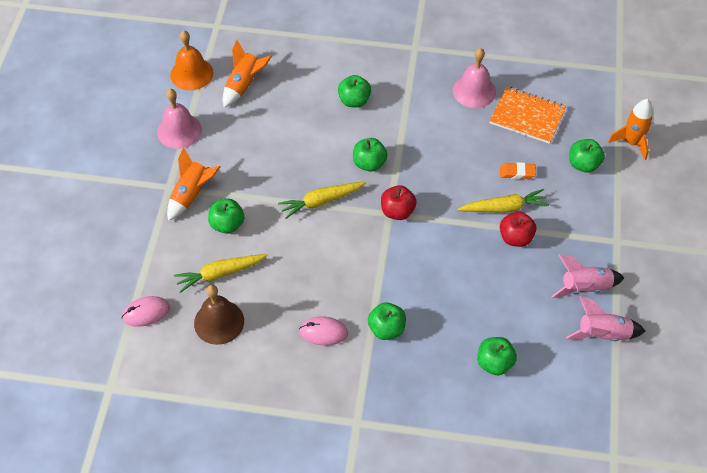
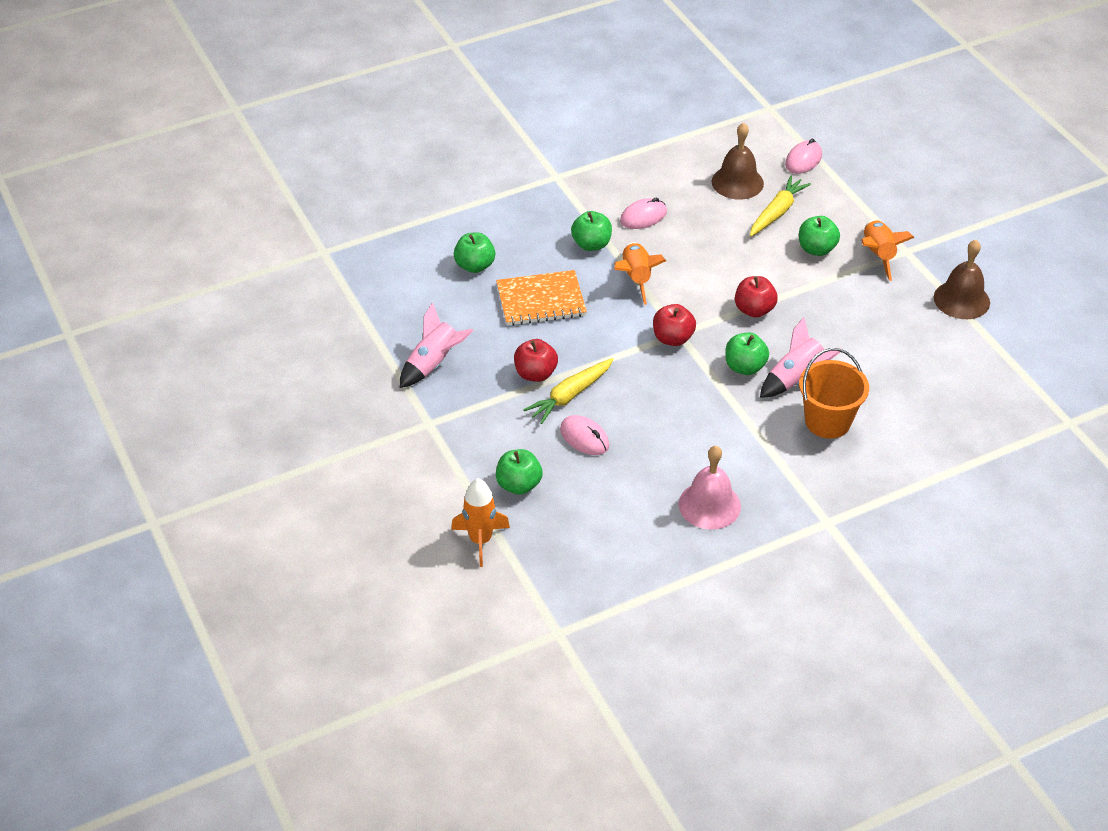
camera: 145 degrees right, 10 degrees down
pink bell [157,89,202,149] -> brown bell [934,240,990,319]
orange bell [170,30,213,90] -> none
orange rocket [223,39,272,107] -> orange rocket moved to [614,242,666,305]
yellow carrot [278,181,366,219] -> red apple [735,276,778,318]
green apple [338,75,371,107] -> orange bucket [799,348,869,439]
orange notebook [490,86,566,144] -> orange notebook moved to [496,270,587,326]
orange eraser [500,162,536,179] -> pink mouse [560,415,609,455]
pink rocket [566,296,645,341] -> pink rocket moved to [760,317,840,398]

